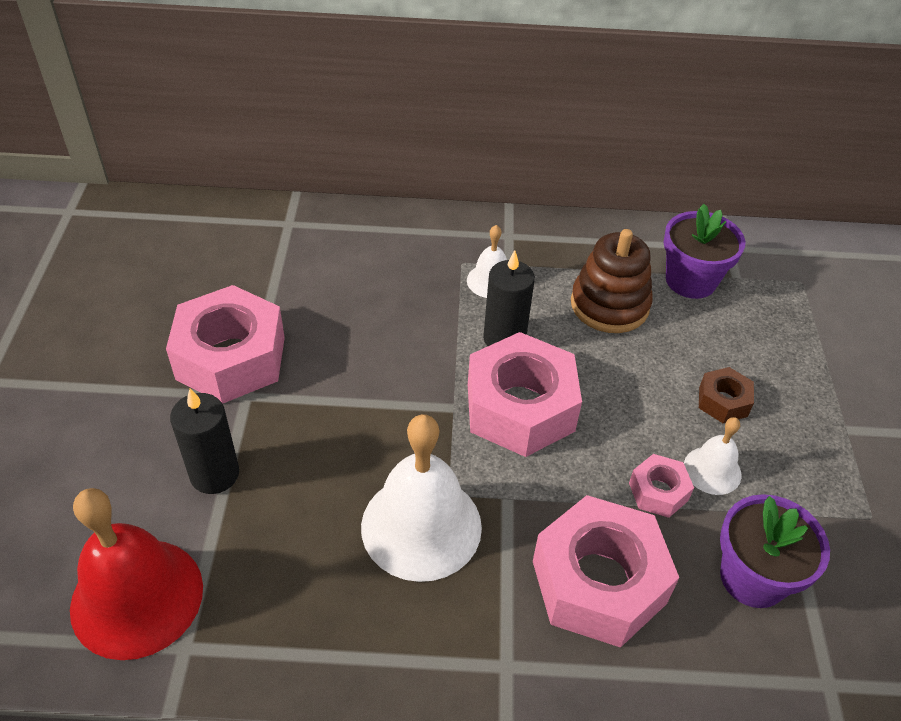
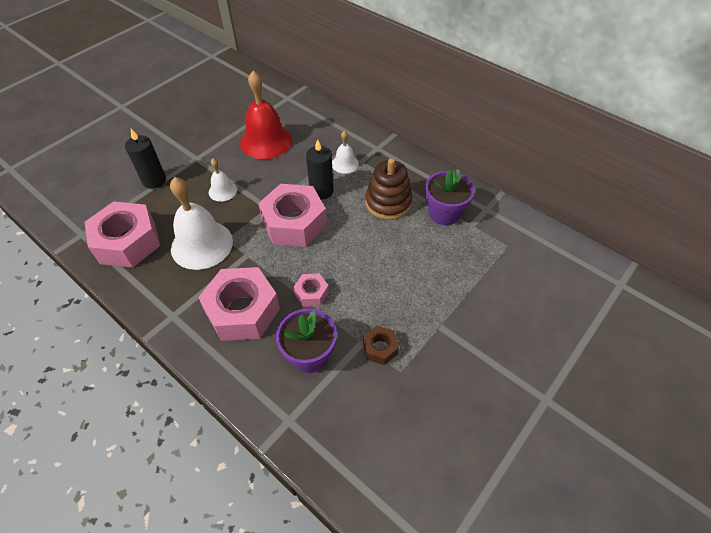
camera: 40 degrees right, 5 degrees up
red bell [70,488,203,660] -> red bell moved to [240,71,292,159]
pink nut [166,285,285,404] -> pink nut moved to [85,201,160,268]
white bell [684,417,741,495] -> white bell moved to [209,158,237,201]
brown nut [699,367,754,423] -> brown nut moved to [363,326,399,365]

